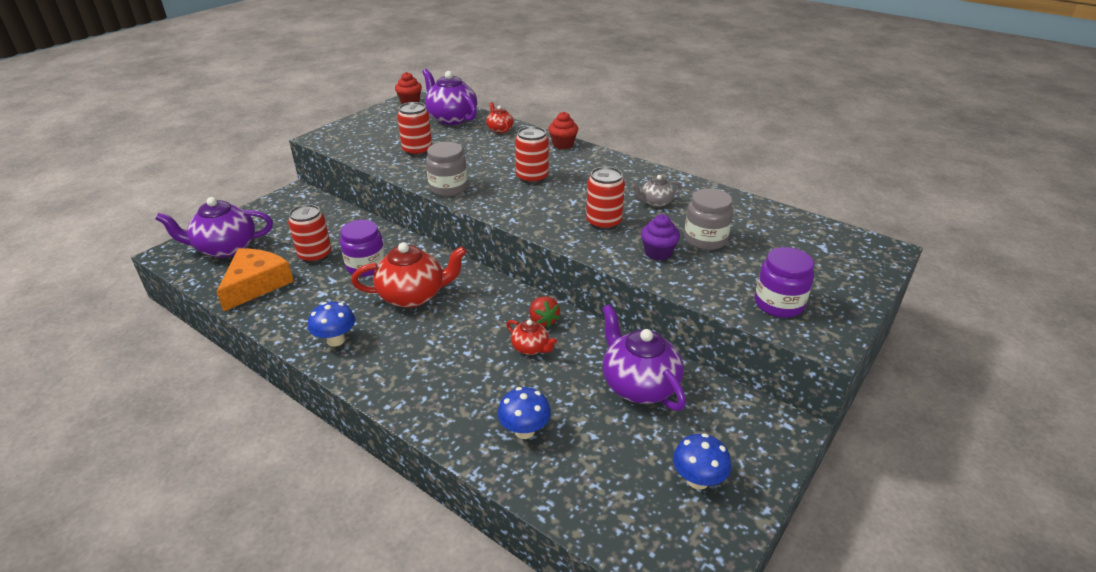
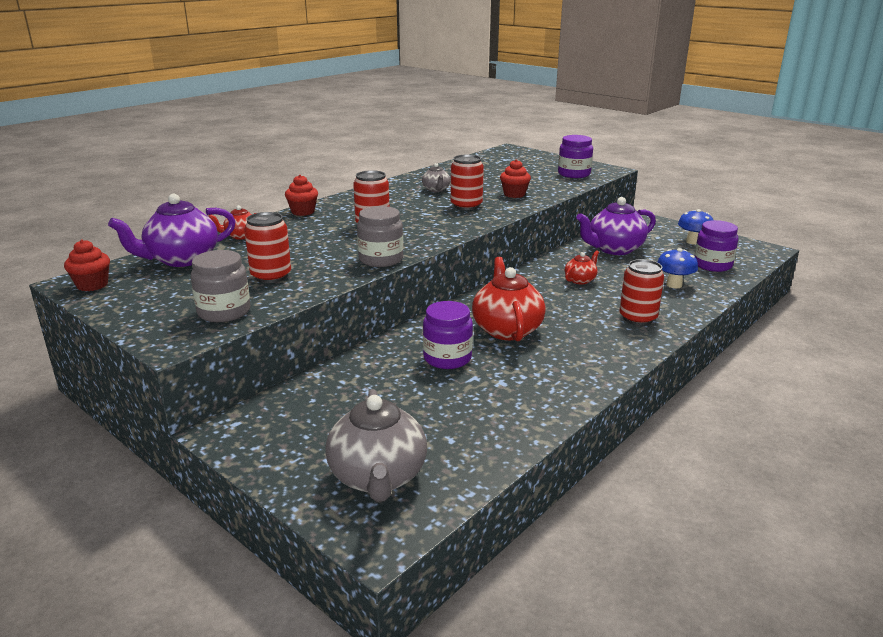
camera: 85 degrees left, 10 degrees down
purple teapot [156,197,273,258] -> grey teapot [325,389,427,502]
orange cheese [216,249,294,311] -> none
red can [288,204,332,263] -> red can moved to [620,259,664,325]
blue mushroom [308,302,355,347] -> none
red strawberry [530,296,560,328] -> none
purple cupcake [641,214,680,261] -> red cupcake [500,159,531,198]
grey jar [684,188,733,250] -> grey jar moved to [191,250,251,322]
none -> purple jar [694,220,738,272]

